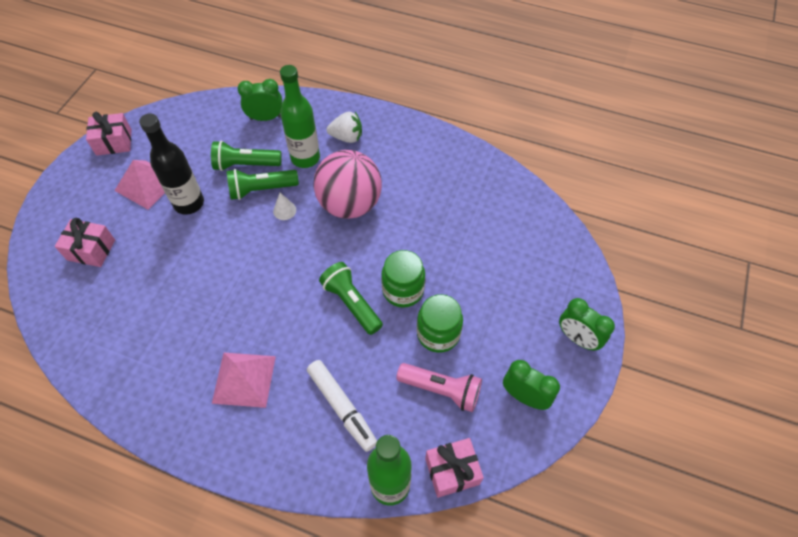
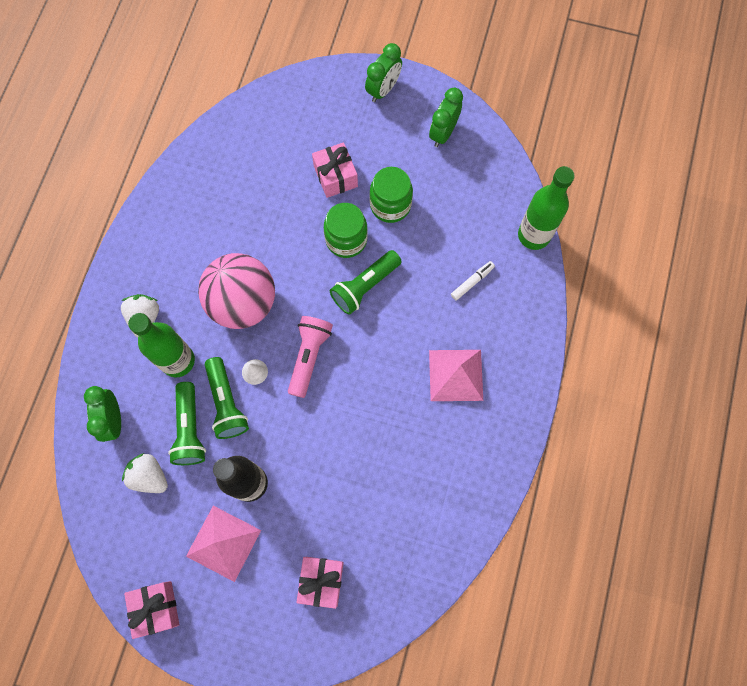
camera: 95 degrees left, 15 degrees up
white marker [307,360,377,452] -> white marker [451,261,495,300], size x0.56
pink flashlight [396,363,482,412] -> pink flashlight moved to [288,316,333,398]
pink gift [425,438,484,498] -> pink gift moved to [312,142,358,198]
none -> white strawberry [122,453,168,493]

